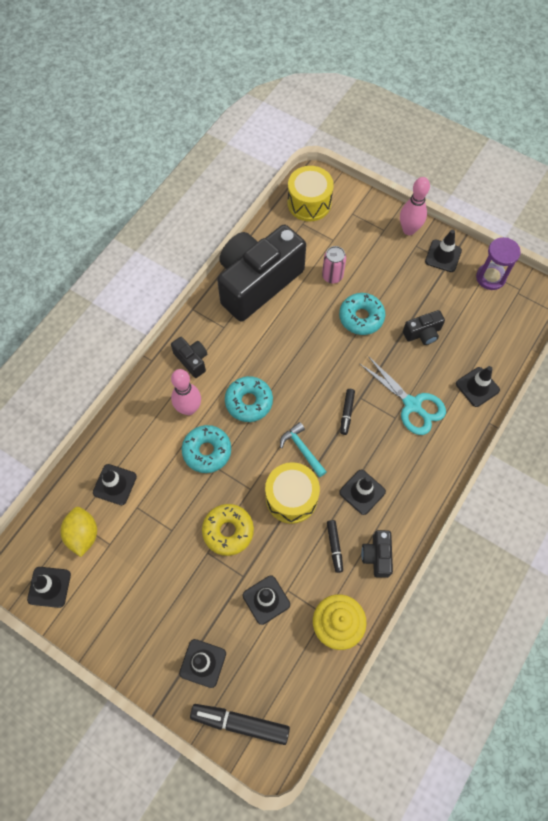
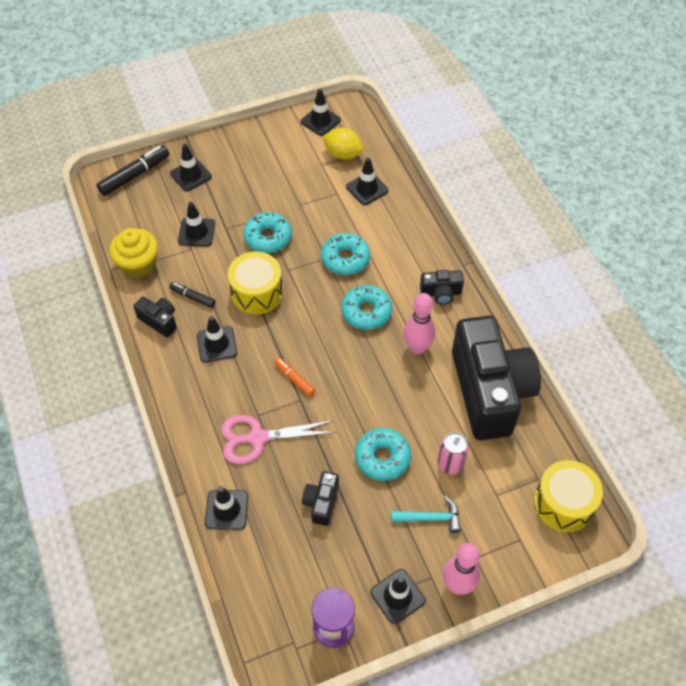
camera: 125 degrees right, 10 degrees down
pink bowling pin [171,369,201,415] -> pink bowling pin moved to [404,293,435,354]
yellow donut [202,504,254,556] -> turquoise donut [243,212,292,253]
turquoise hammer [280,422,327,477] -> turquoise hammer moved to [391,496,461,533]
black marker [340,389,355,435] -> orange marker [274,358,316,396]
turquoise scissors [359,356,446,435] -> pink scissors [221,415,336,464]

